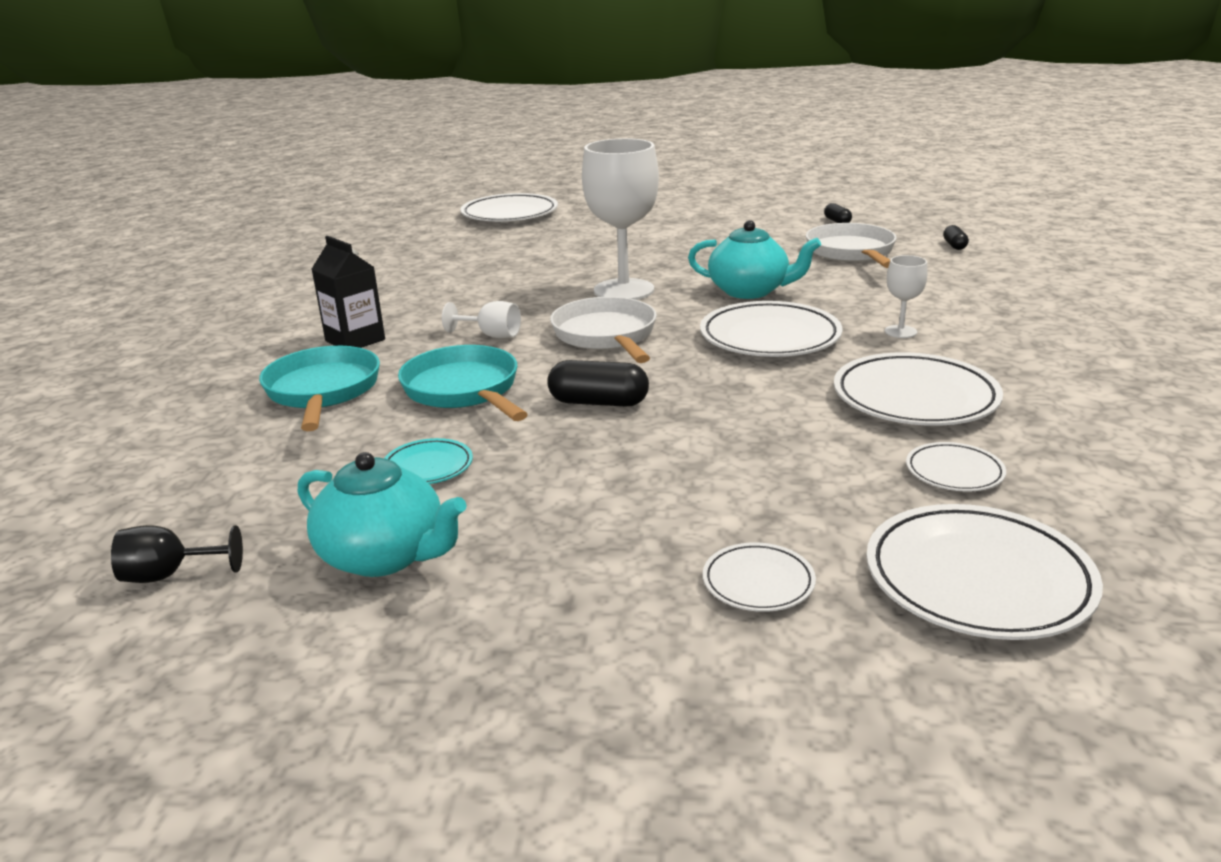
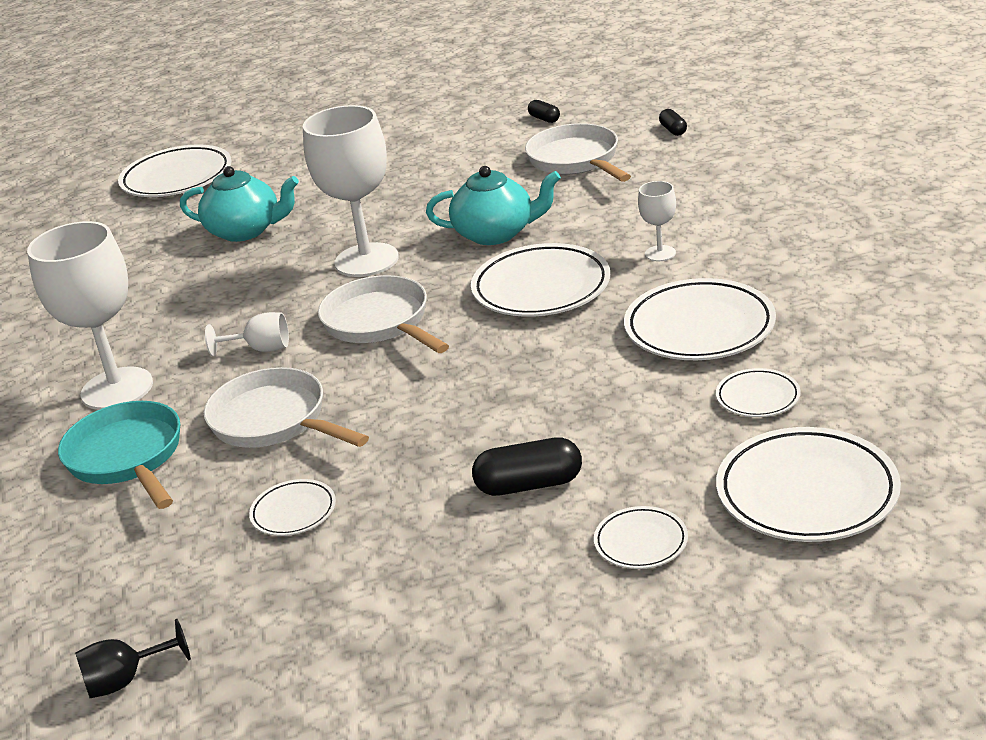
camera: 15 degrees left, 5 degrees up
turquoise teapot [298,452,467,577] -> turquoise teapot moved to [180,166,299,242]
black carton [312,236,385,348] -> white goblet [27,221,153,410]
turquoise plate [385,438,473,484] -> white plate [249,479,336,536]
turquoise pan [398,345,528,421] -> white pan [204,367,369,448]
black capsule [547,360,649,407] -> black capsule moved to [472,437,582,496]

